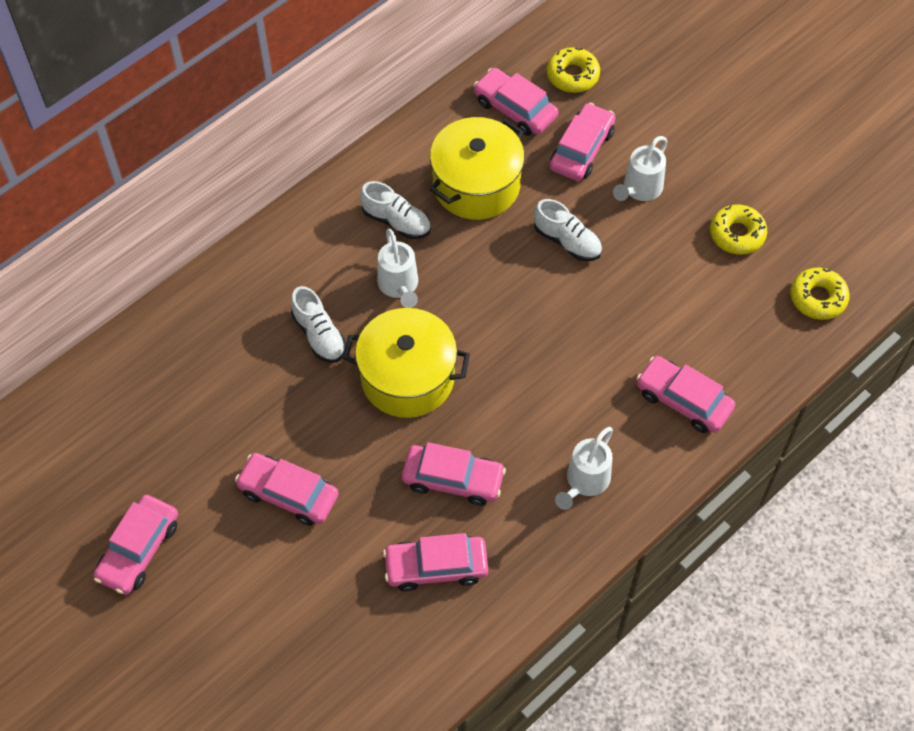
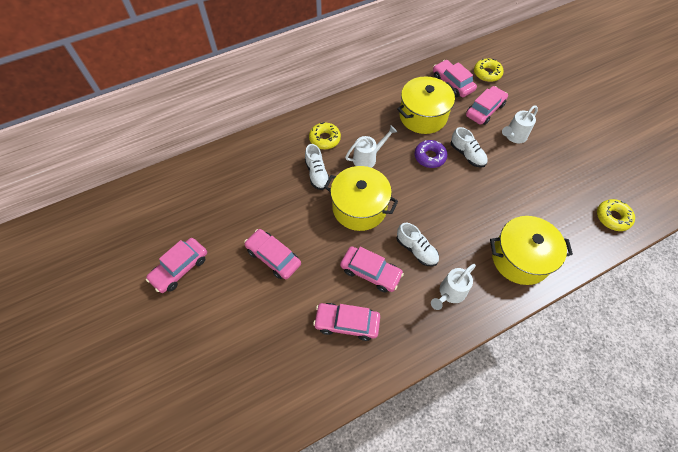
camera: 15 degrees right, 0 degrees up
white shoe [360,181,431,239] -> white shoe moved to [397,223,439,266]
white watering can [377,229,418,308] -> white watering can turned 120 degrees counterclockwise [345,125,397,168]
pink car [636,356,735,433] -> yellow pot [490,216,573,285]
yellow donut [710,204,767,255] -> yellow donut moved to [309,122,341,149]
none -> purple donut [414,140,447,168]

